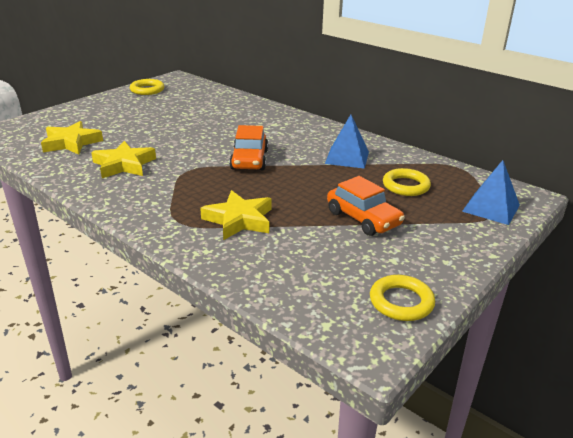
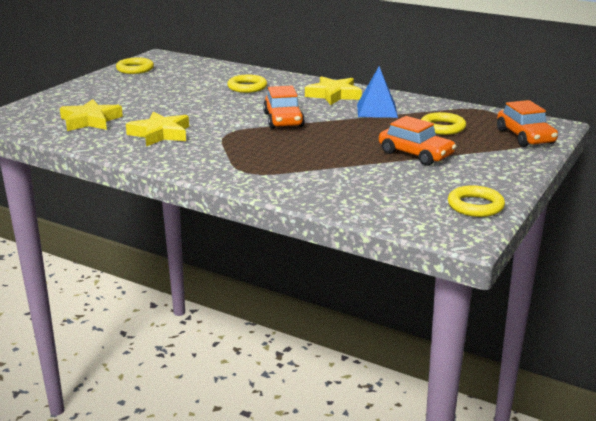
camera: 10 degrees left, 5 degrees down
yellow star [200,190,271,240] -> yellow star moved to [305,76,362,105]
blue pyramid [462,160,520,225] -> orange car [497,100,558,147]
none -> yellow ring [227,74,267,93]

